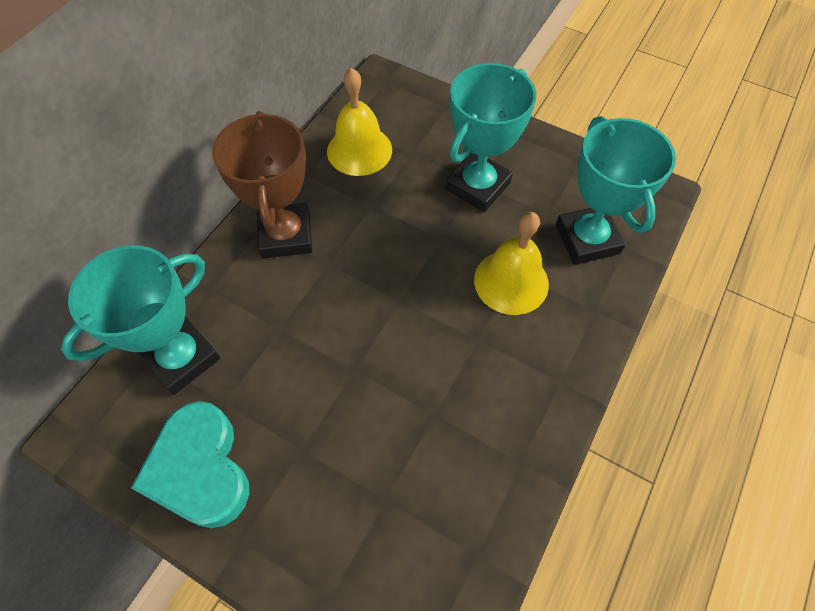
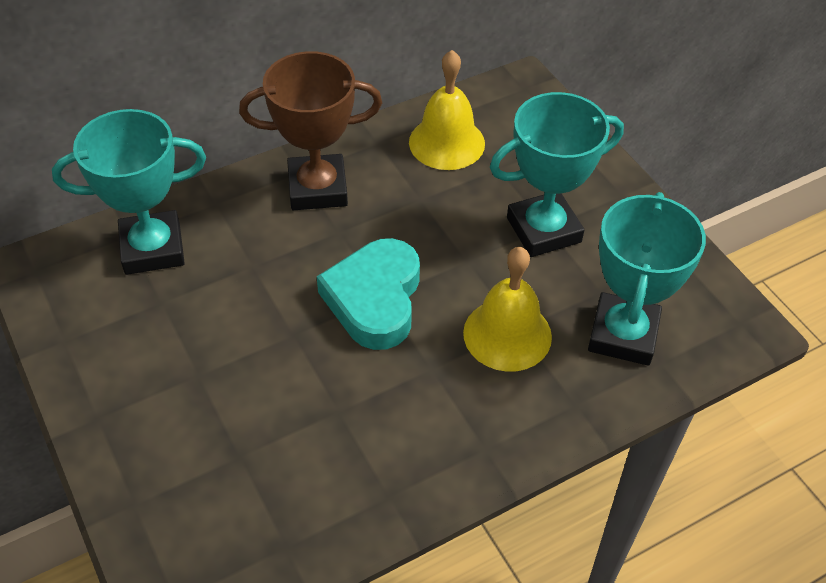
camera: 30 degrees right, 10 degrees down
turquoise heart [131,401,249,528] -> turquoise heart moved to [317,238,420,350]
brown trophy [212,111,312,258] -> brown trophy turned 60 degrees clockwise [239,51,382,210]

